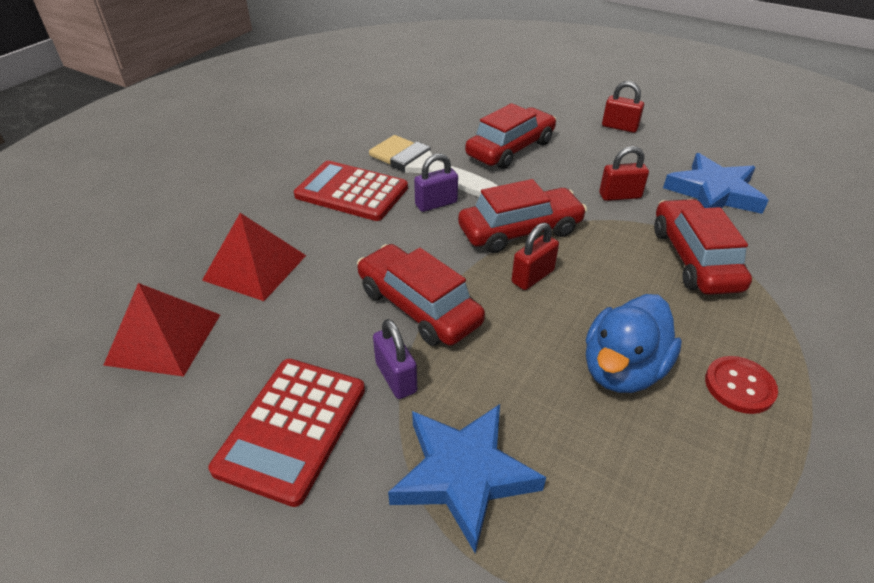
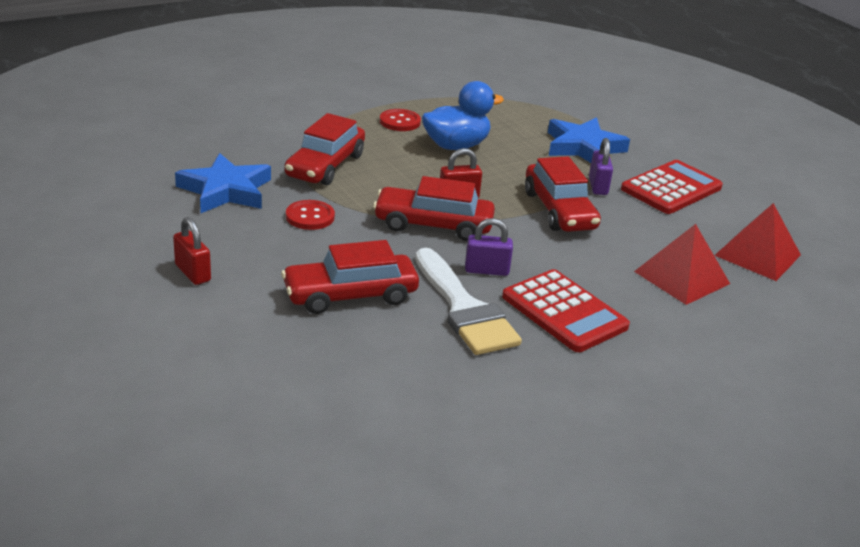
camera: 155 degrees left, 10 degrees down
red padlock [599,146,649,201] -> red button [286,200,335,230]

